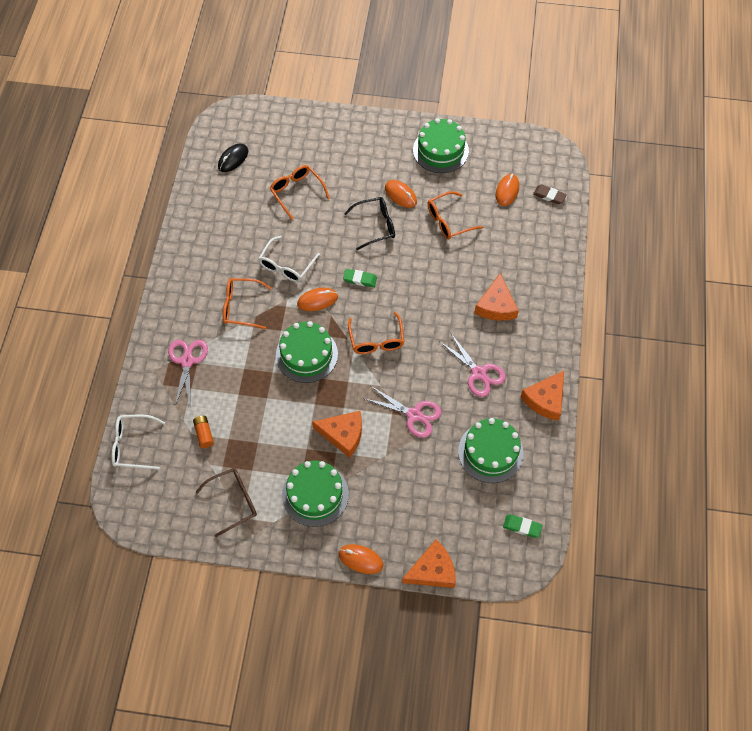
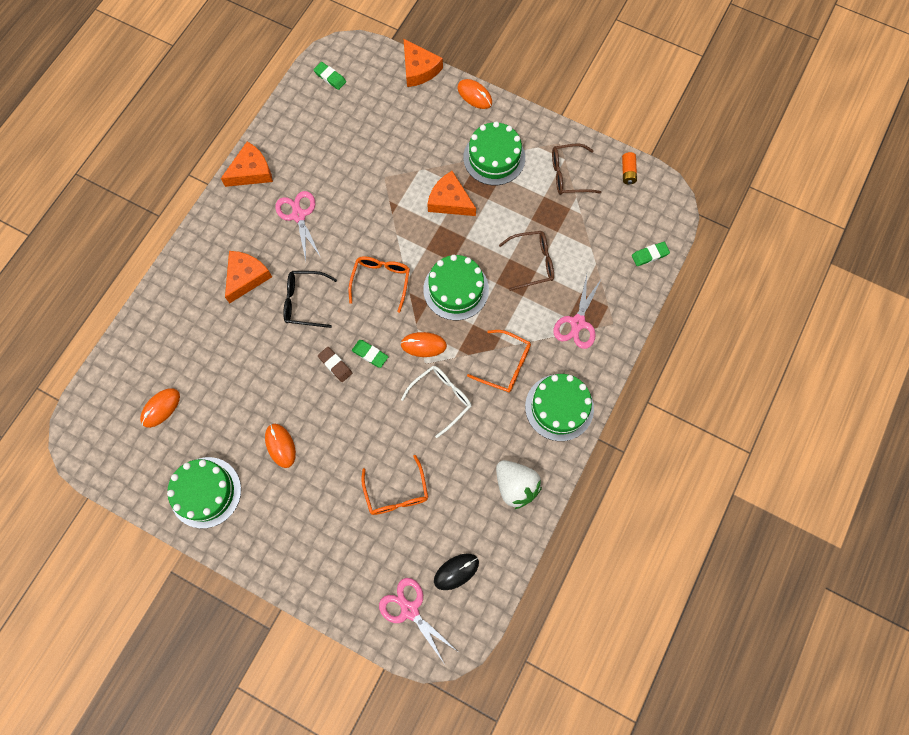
camera: 160 degrees left, 10 degrees up
white glasses [111,415,165,470] -> green eraser [632,242,670,266]
orange battery [193,416,214,448] -> orange battery moved to [622,152,637,185]
black glasses [344,197,395,250] -> black glasses moved to [283,271,337,328]
pink scissors [365,386,441,438] -> pink scissors moved to [379,578,457,663]
orange cheese [402,540,456,588] -> orange cheese turned 120 degrees counterclockwise [404,39,443,87]
orange glasses [428,191,483,239] -> none
green cake [458,418,524,483] -> green cake moved to [525,374,594,441]
brown eraser [533,185,567,204] -> brown eraser moved to [318,347,352,382]
none -> white strawberry [496,460,542,509]
none -> brown glasses [499,231,554,291]

